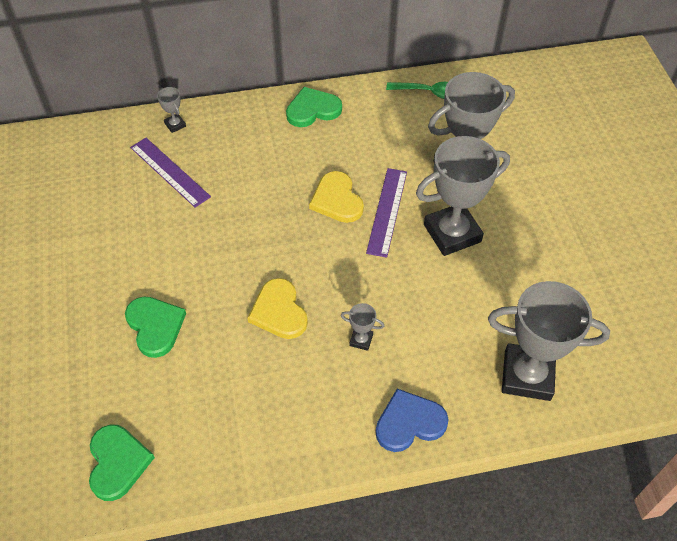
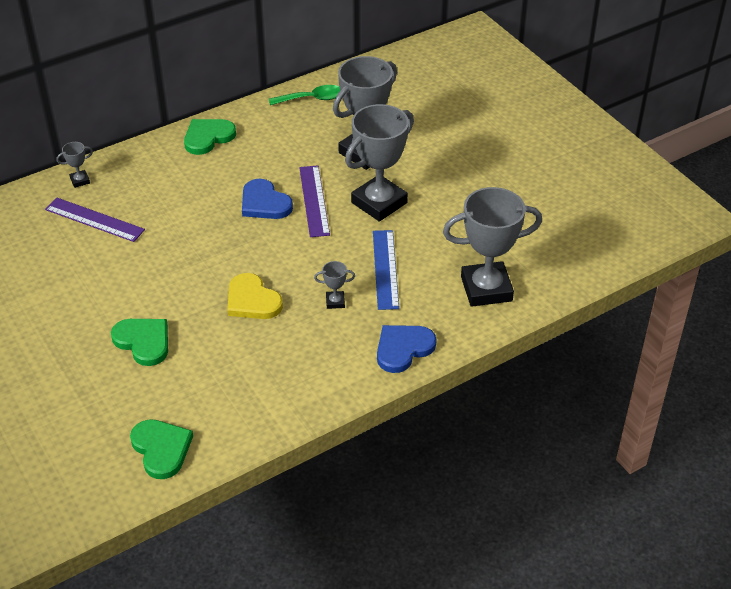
camera: 20 degrees left, 10 degrees down
grey trophy [157,87,186,133] -> grey trophy turned 60 degrees counterclockwise [56,142,93,188]
yellow heart [309,171,364,223] -> blue heart [242,179,293,219]
none -> blue ruler [373,230,399,310]

